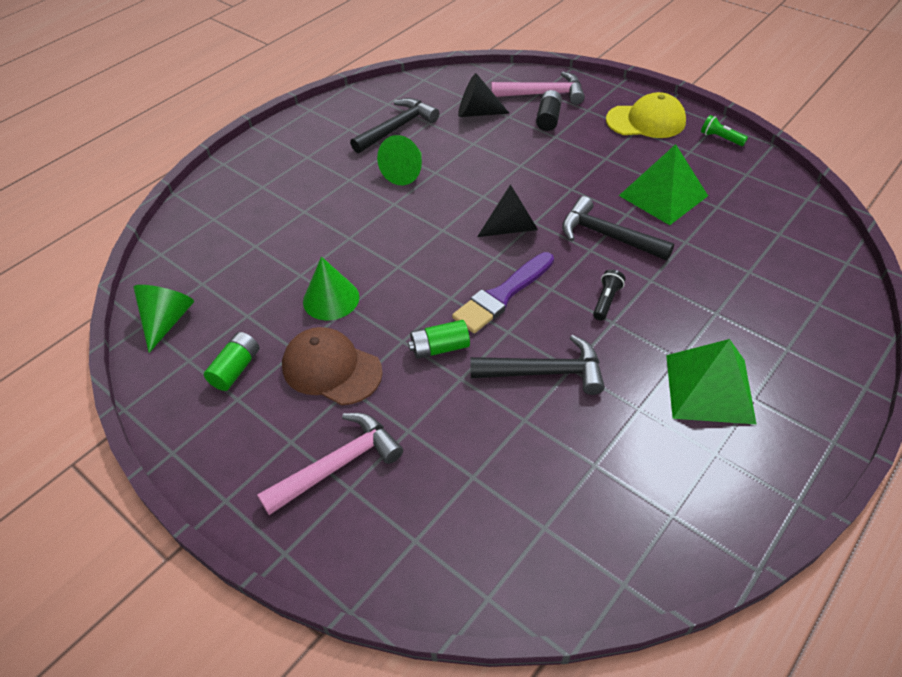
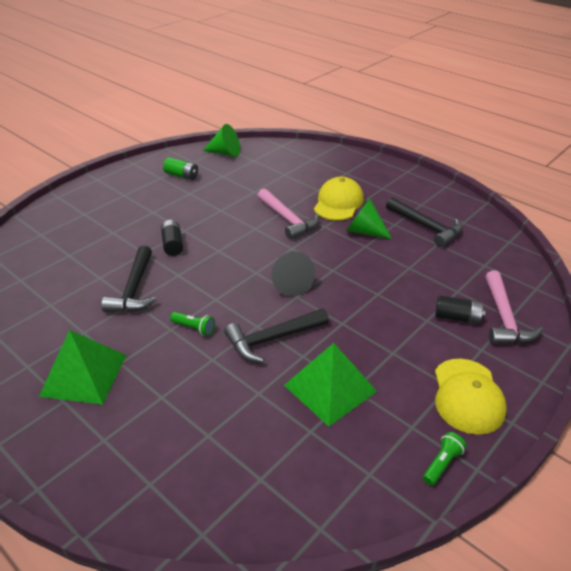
camera: 90 degrees right, 10 degrees down
pink hammer [257,413,403,515] -> pink hammer moved to [258,188,319,239]
brown cap [282,327,383,405] -> none
green cone [303,256,359,320] -> none
green battery [408,320,470,359] -> black battery [161,220,183,256]
purple brush [452,252,554,333] -> none
black cone [458,73,510,117] -> none
black hammer [562,196,674,261] -> black hammer turned 150 degrees counterclockwise [224,308,329,363]
black flashlight [593,269,625,320] -> green flashlight [170,312,215,336]
none -> yellow cap [314,177,364,221]

